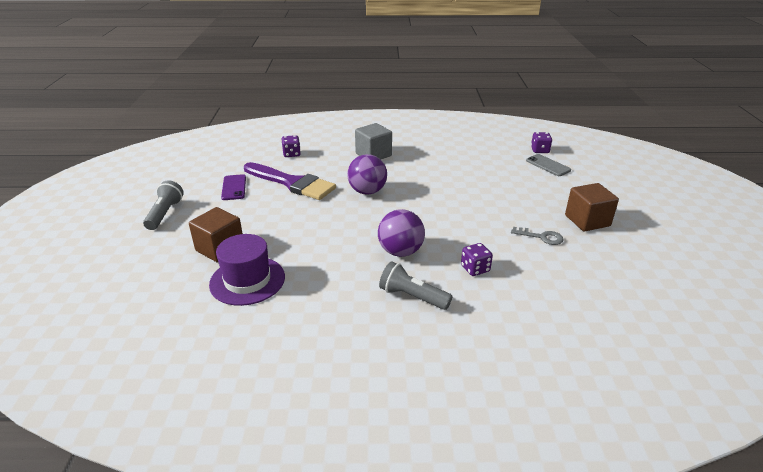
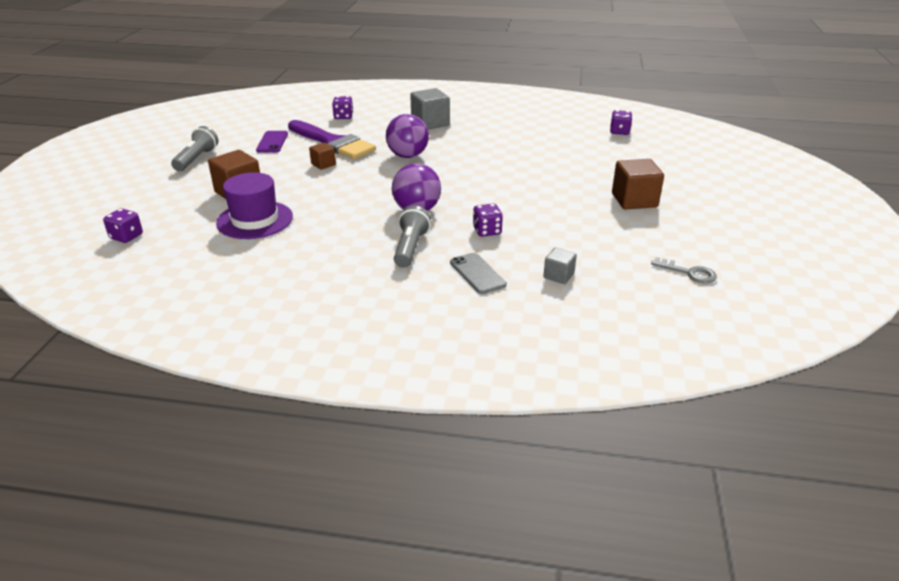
camera: 10 degrees right, 0 degrees up
grey flashlight [379,261,452,310] -> grey flashlight turned 60 degrees clockwise [394,206,431,268]
grey key [511,227,564,245] -> grey key moved to [651,257,717,283]
grey phone [526,154,571,176] -> grey phone moved to [450,253,507,294]
none -> purple dice [103,208,143,243]
none -> brown cube [309,143,336,170]
none -> grey cube [543,248,577,284]

